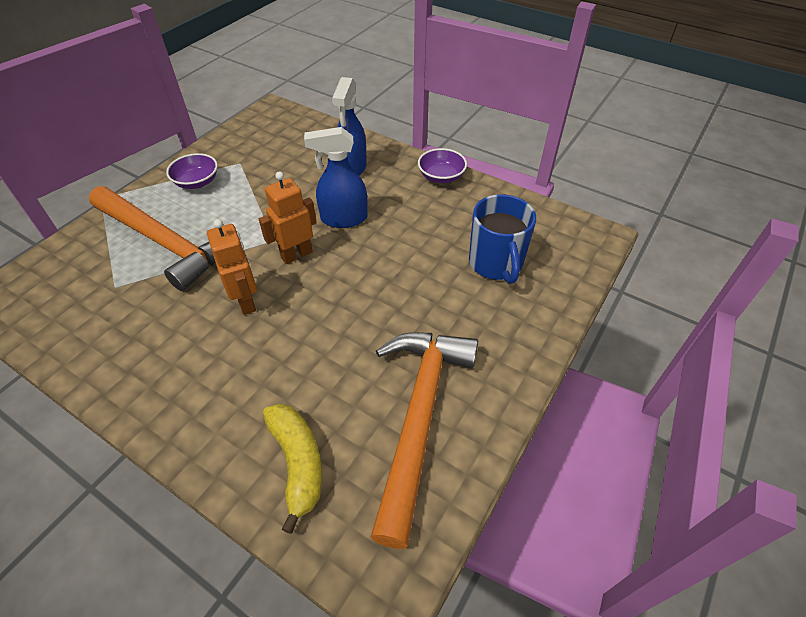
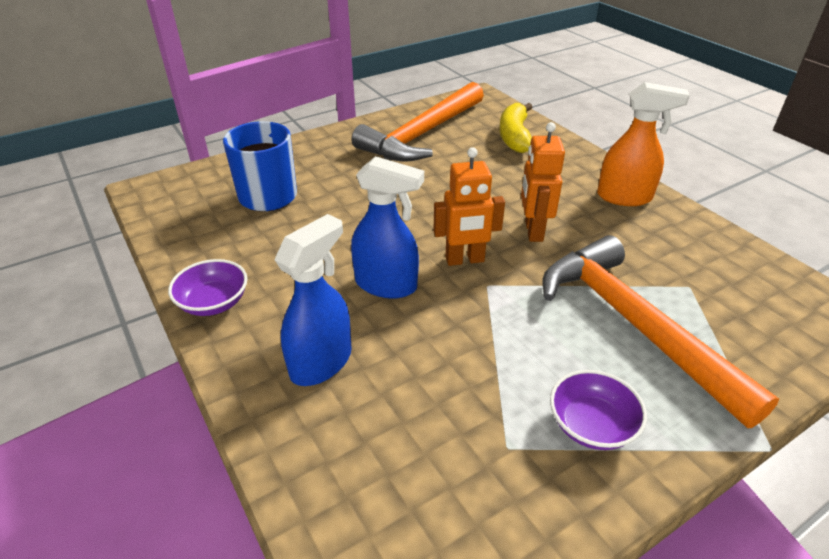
camera: 155 degrees left, 10 degrees down
none -> orange spray bottle [597,82,690,206]

